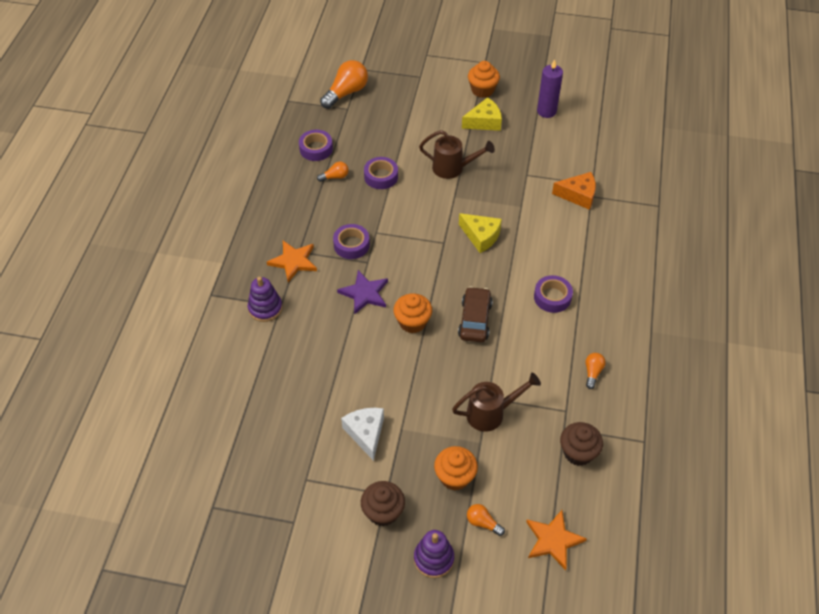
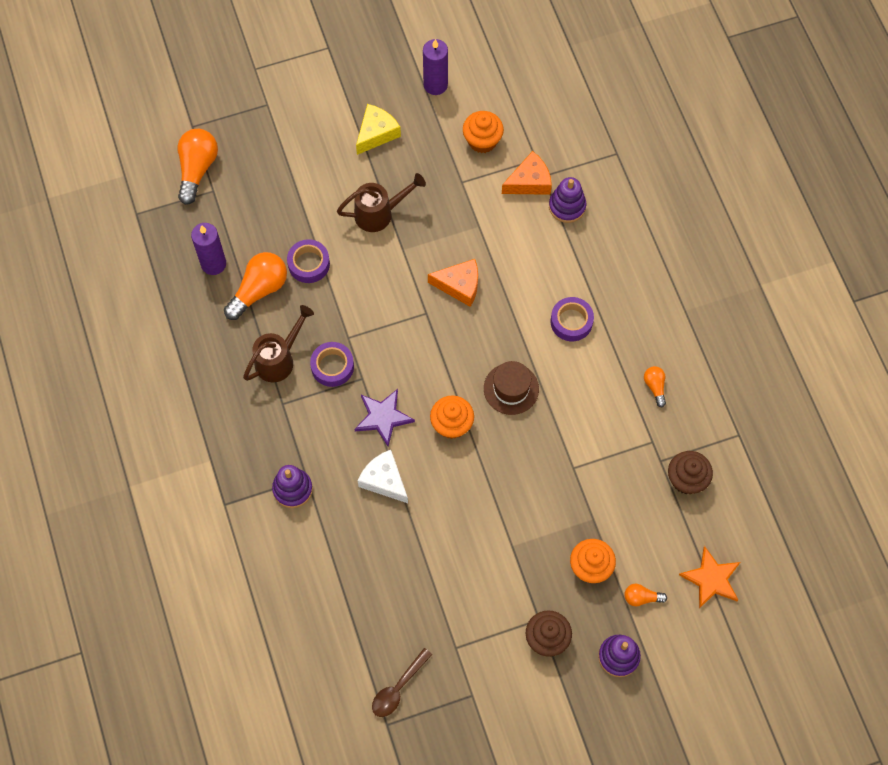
camera: 30 degrees left, 15 degrees up
orange star [267,241,317,282] -> none
purple tape [299,130,333,161] -> purple candle [191,223,226,275]
orange light bulb [317,162,349,182] -> orange light bulb [224,252,287,320], size x1.96
white cheese [341,408,384,461] -> white cheese moved to [358,450,408,503]
brown watering can [452,373,541,432] -> brown watering can moved to [243,305,314,382]
brown car [458,286,493,342] -> brown hat [484,361,539,415]
yellow cheese [459,213,502,253] -> orange cheese [428,259,478,307]
orange cupcake [468,61,500,98] -> orange cupcake moved to [463,111,504,153]
none -> brown spoon [372,648,432,717]
none -> purple stacking toy [549,177,586,223]

